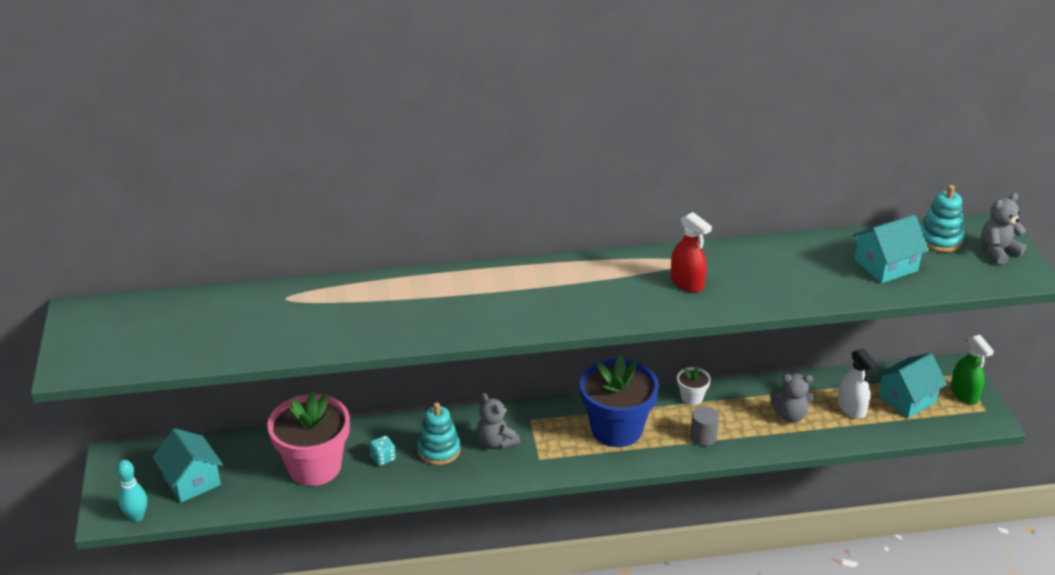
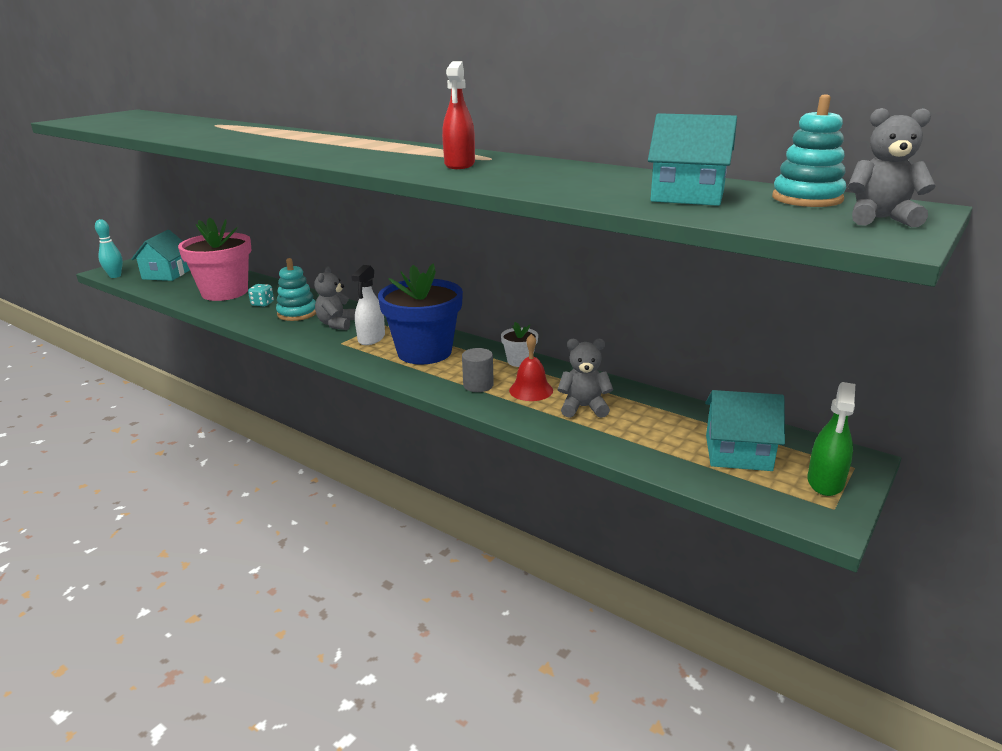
camera: 45 degrees right, 10 degrees down
grey teddy bear [770,374,814,423] -> grey teddy bear turned 135 degrees clockwise [558,339,613,418]
white spray bottle [838,348,878,419] -> white spray bottle moved to [351,265,385,345]
none -> red bell [509,334,553,401]

